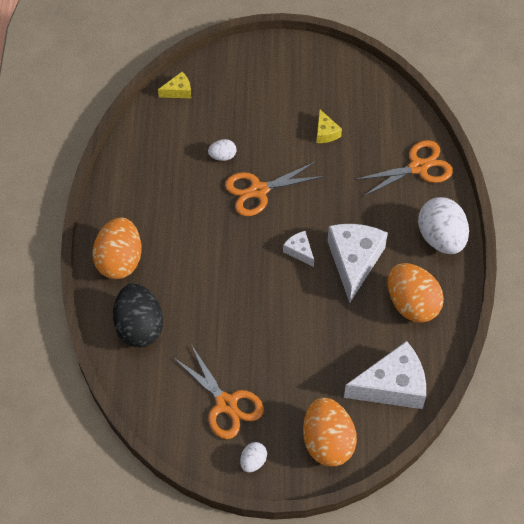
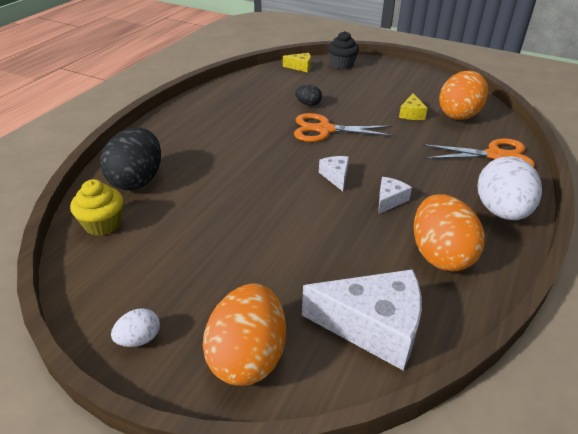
camera: 25 degrees right, 20 degrees down
orange egg [92,217,142,279] -> orange egg moved to [439,70,488,120]
orange scissors [173,346,264,439] -> none
white egg [208,139,236,161] -> black egg [295,85,322,106]
white cheese [327,224,388,303] -> white cheese [378,177,412,214], size x0.48
none -> yellow cupcake [70,179,123,236]
none -> black cupcake [328,31,359,69]

